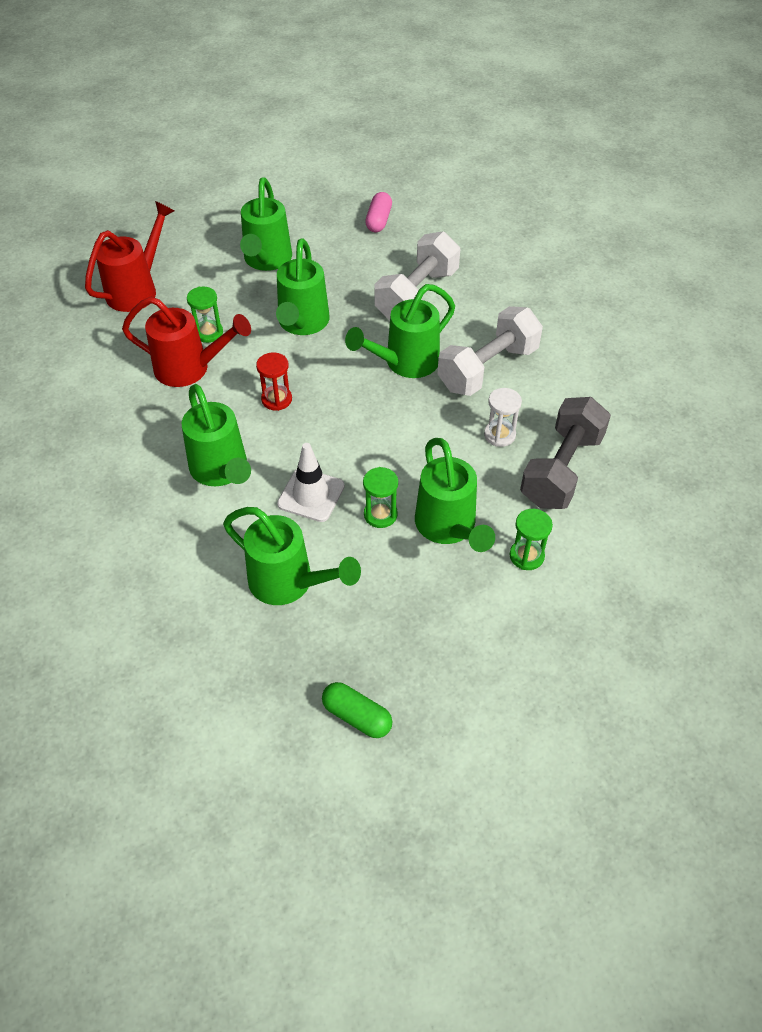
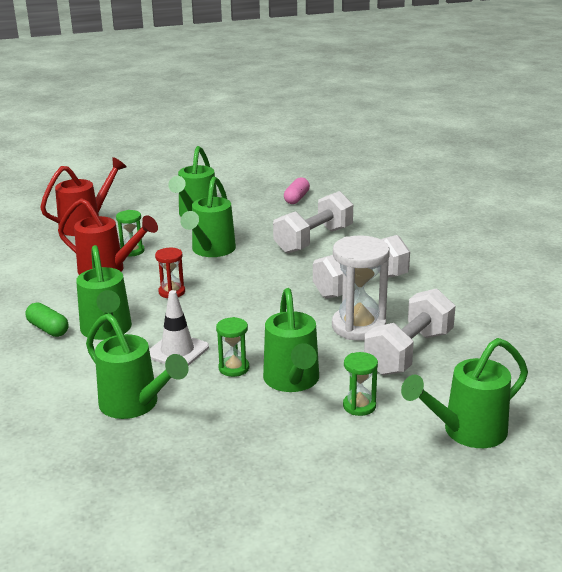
camera: 10 degrees right, 25 degrees down
green capsule [322,682,393,738] -> green capsule moved to [25,302,69,337]
green watering can [345,284,455,378] -> green watering can moved to [401,338,528,448]
white hourglass [484,388,522,447] -> white hourglass [332,235,390,341], size x1.89
grey dumbbell [520,397,611,509] -> white dumbbell [364,288,455,375]

